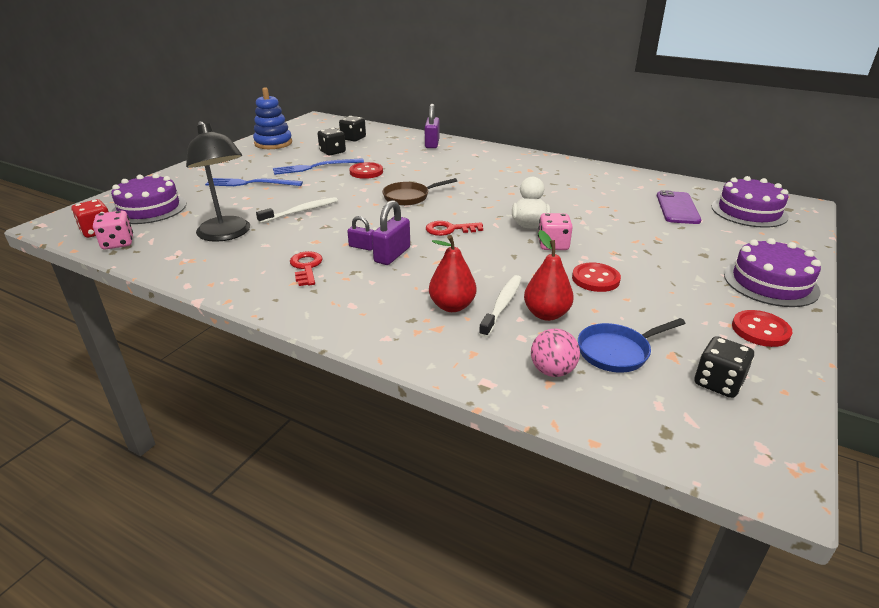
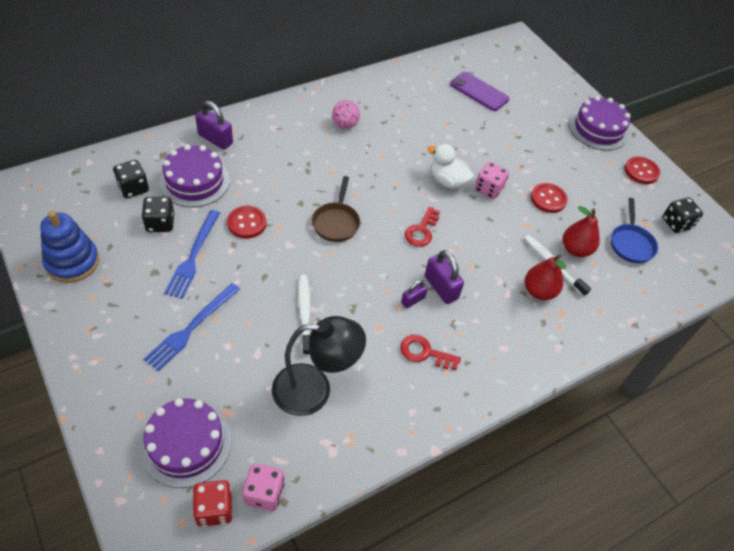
camera: 65 degrees left, 20 degrees up
pink ball [531,328,580,377] -> pink ball moved to [332,100,360,129]
purple cake [712,176,789,228] -> purple cake moved to [159,144,230,207]

